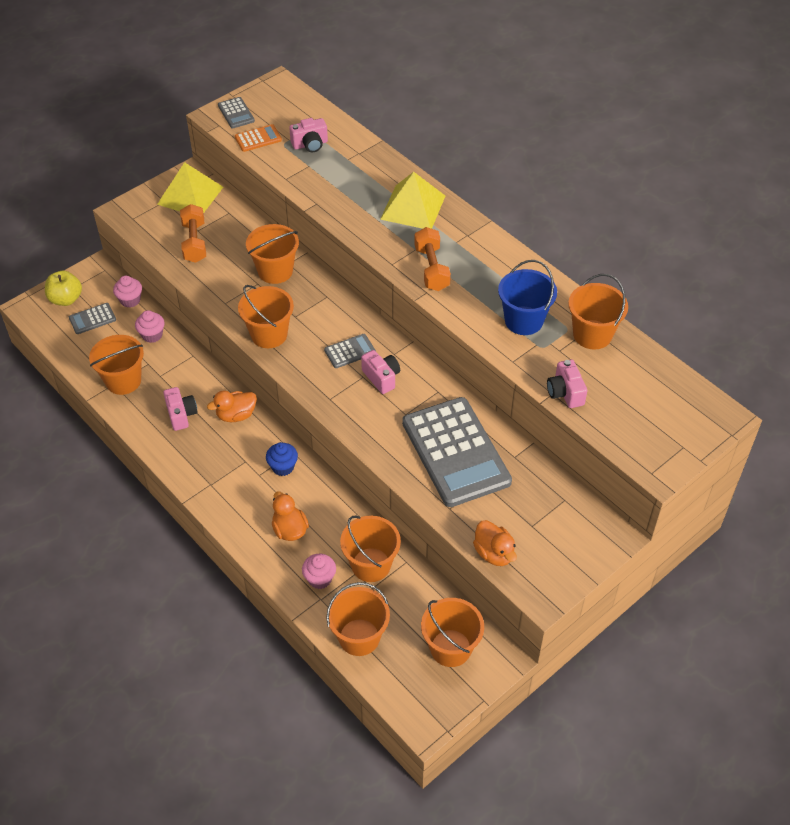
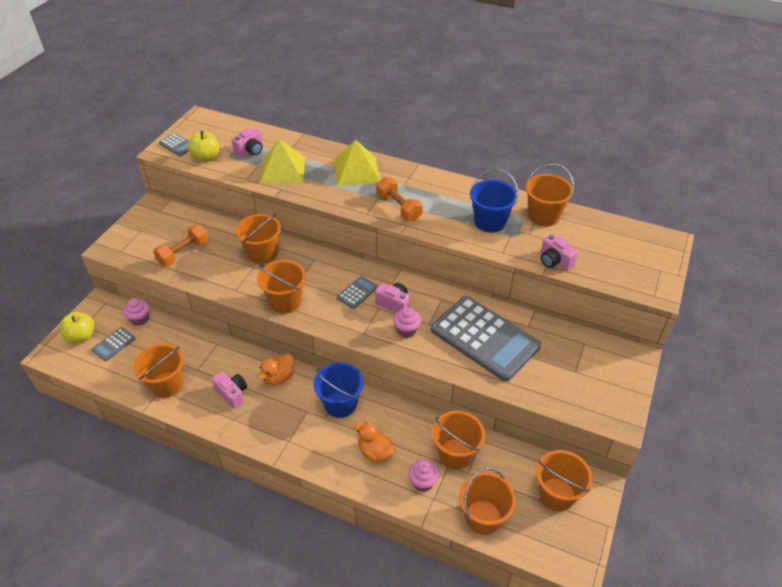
camera: 25 degrees left, 5 degrees down
pink cupcake [135,310,165,343] -> pink cupcake moved to [393,307,421,338]
yellow pyramid [157,162,223,213] -> yellow pyramid moved to [260,139,305,184]
orange dumbbell [180,204,206,263] -> orange dumbbell turned 75 degrees clockwise [153,225,209,266]
orange calculator [235,124,282,152] -> yellow apple [188,131,219,162]
blue cupcake [266,442,298,476] -> blue bucket [314,363,364,418]
orange duck [473,520,517,566] -> none

